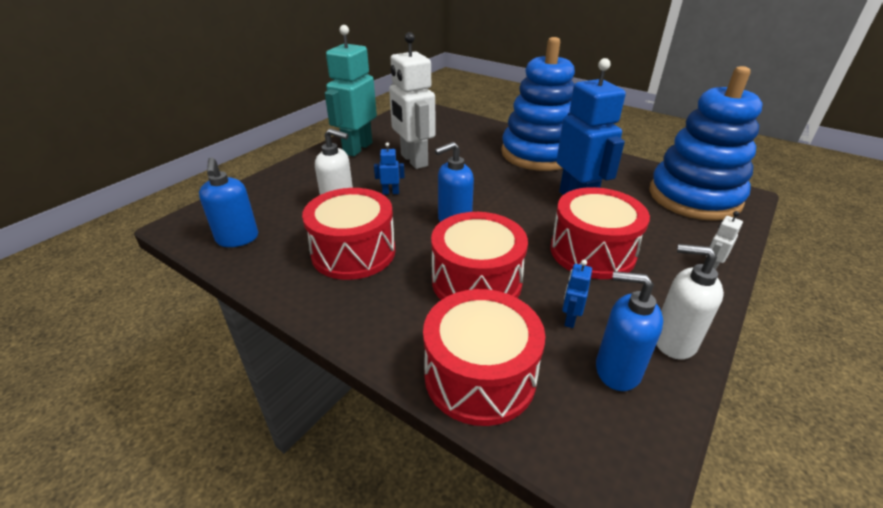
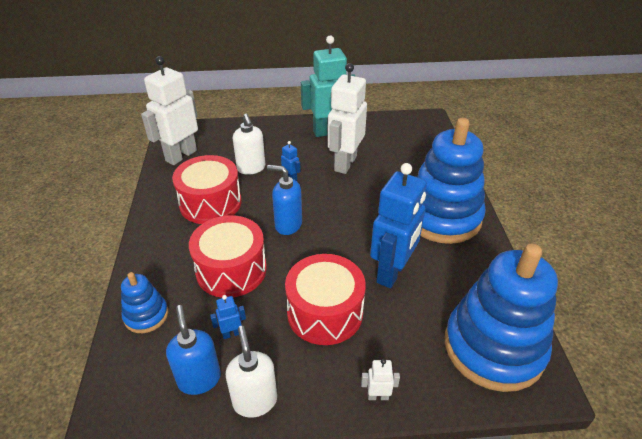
camera: 50 degrees right, 5 degrees up
blue soap dispenser [199,158,258,247] -> white robot [141,56,198,165]
red drum [423,289,545,426] -> blue stacking toy [121,272,168,333]

